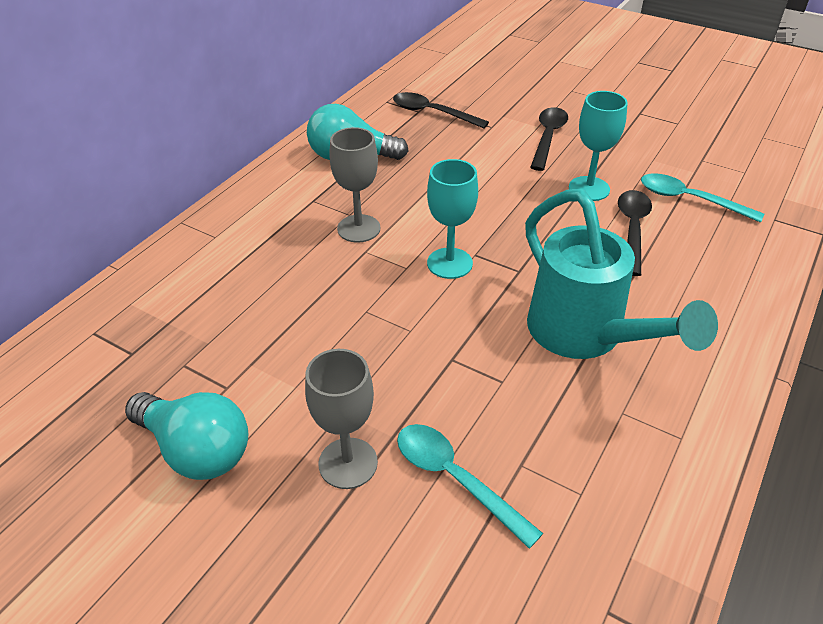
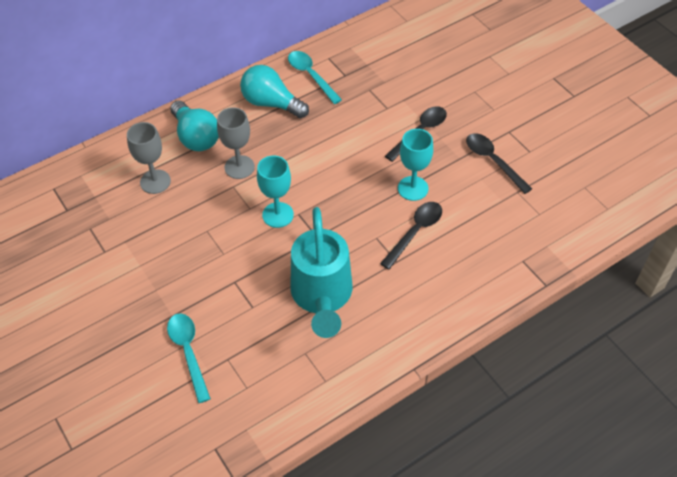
camera: 25 degrees right, 10 degrees up
turquoise light bulb [125,392,249,480] -> turquoise light bulb moved to [170,100,219,151]
grey goblet [305,349,378,489] -> grey goblet moved to [127,122,171,194]
black spoon [393,92,489,128] -> black spoon moved to [466,133,532,194]
turquoise spoon [641,173,764,223] -> turquoise spoon moved to [288,51,342,104]

